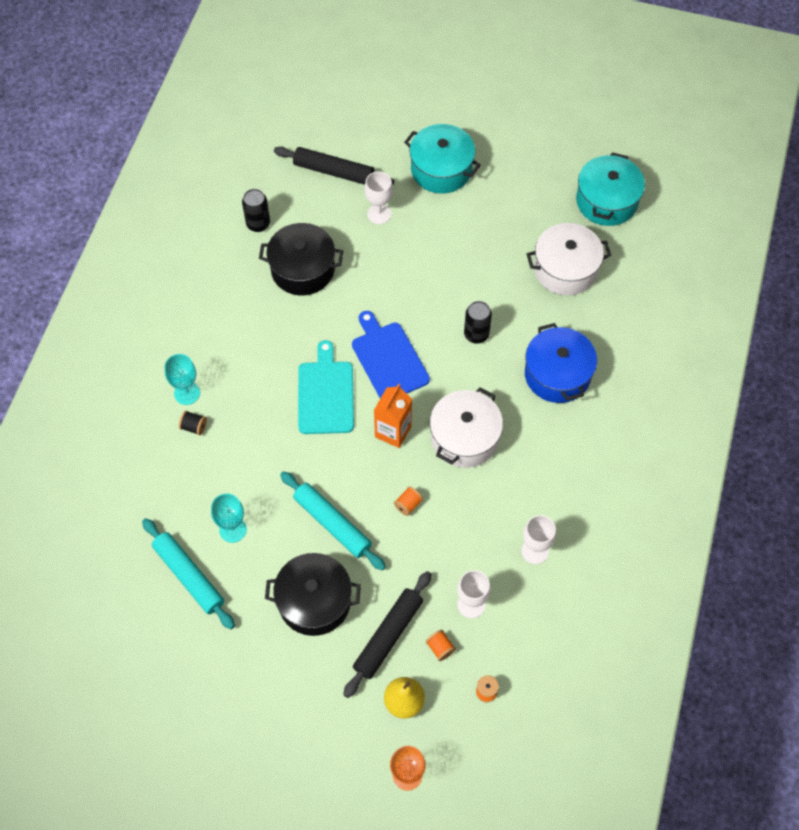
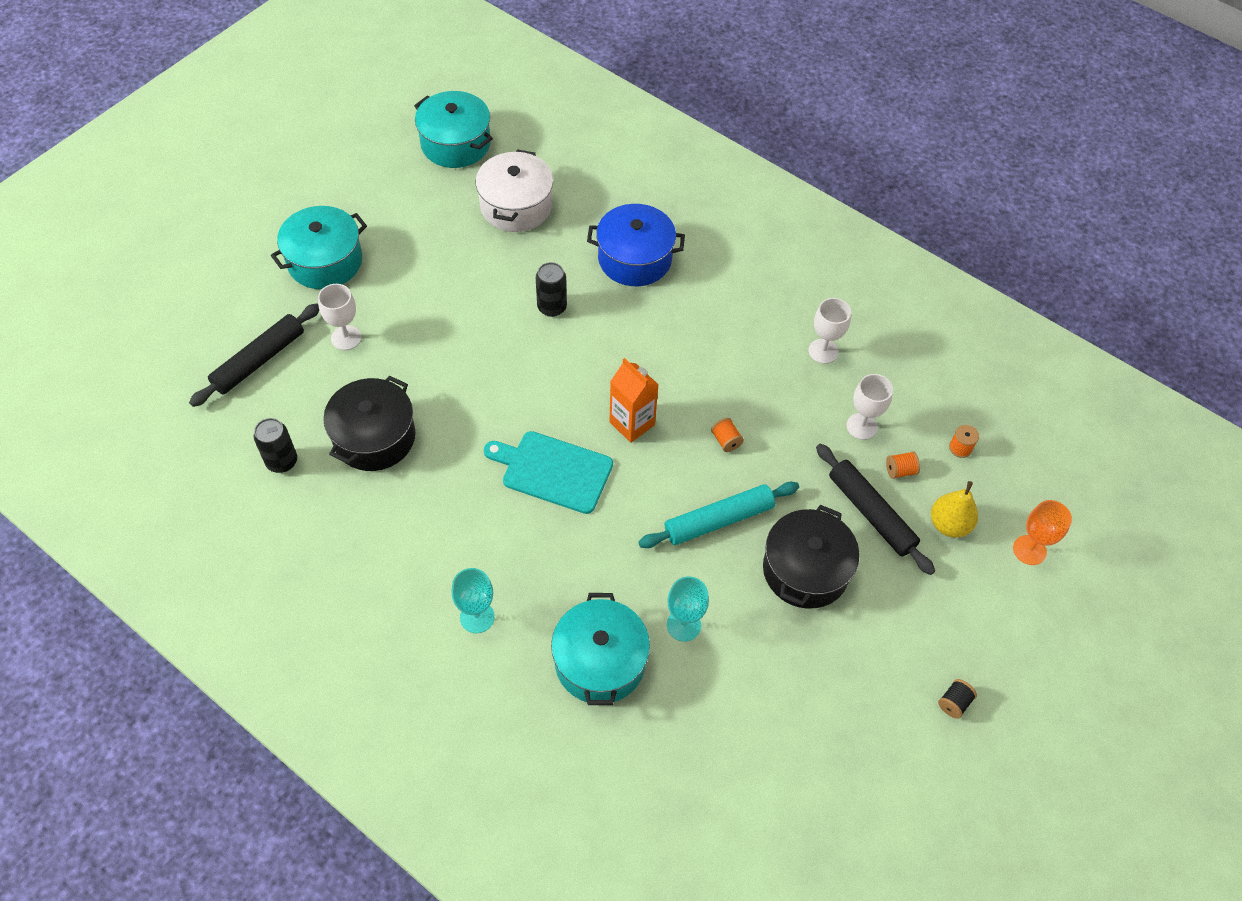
camera: 70 degrees left, 5 degrees down
turquoise rolling pin [142,518,235,629] -> none
black spool [179,411,207,435] -> black spool moved to [938,679,977,719]
blue cutting board [352,311,430,398] -> none
white pot [430,387,503,468] -> none
none -> turquoise pot [551,593,650,705]

